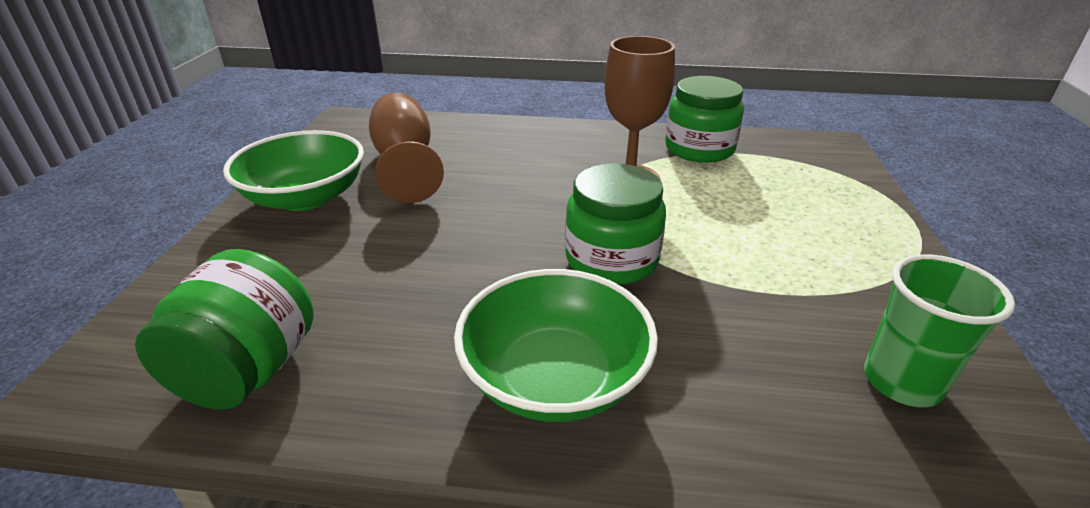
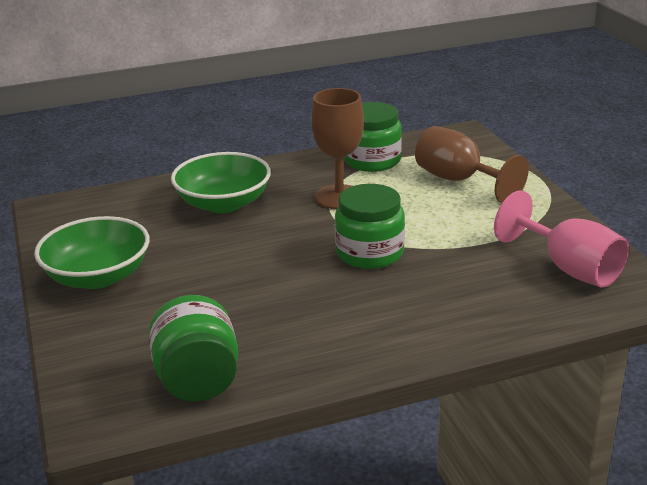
camera: 25 degrees left, 5 degrees down
brown goblet [369,93,444,203] -> brown goblet moved to [415,126,529,203]
green bowl [454,269,658,422] -> green bowl moved to [171,152,271,213]
green cup [864,254,1015,407] -> pink goblet [494,190,629,288]

